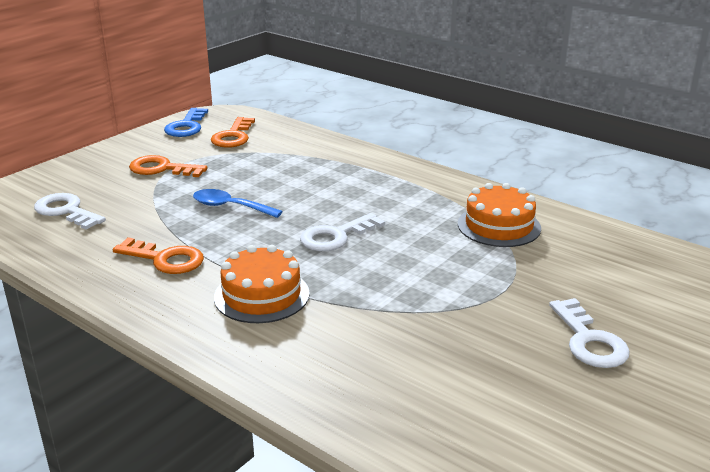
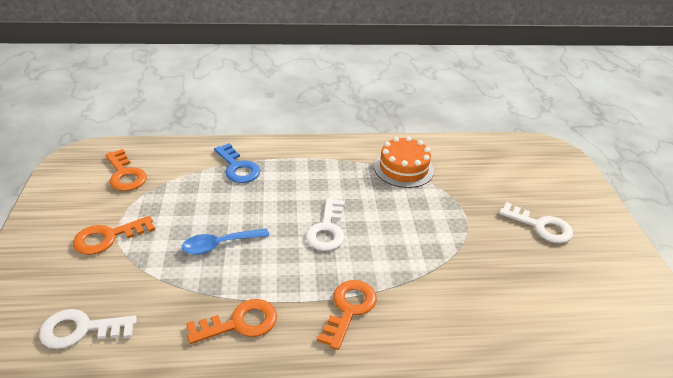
camera: 45 degrees left, 10 degrees up
blue key [164,108,208,137] -> blue key moved to [214,143,260,183]
orange cake [214,245,310,323] -> orange key [317,280,377,350]

